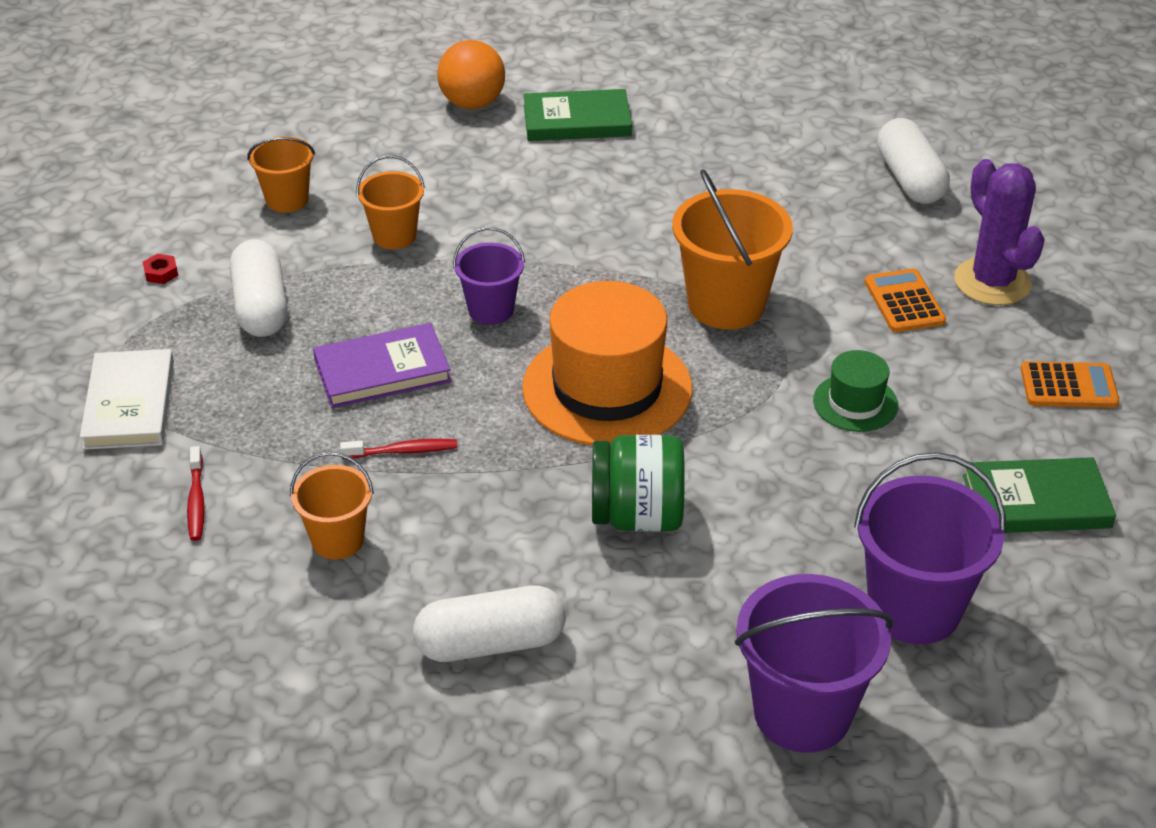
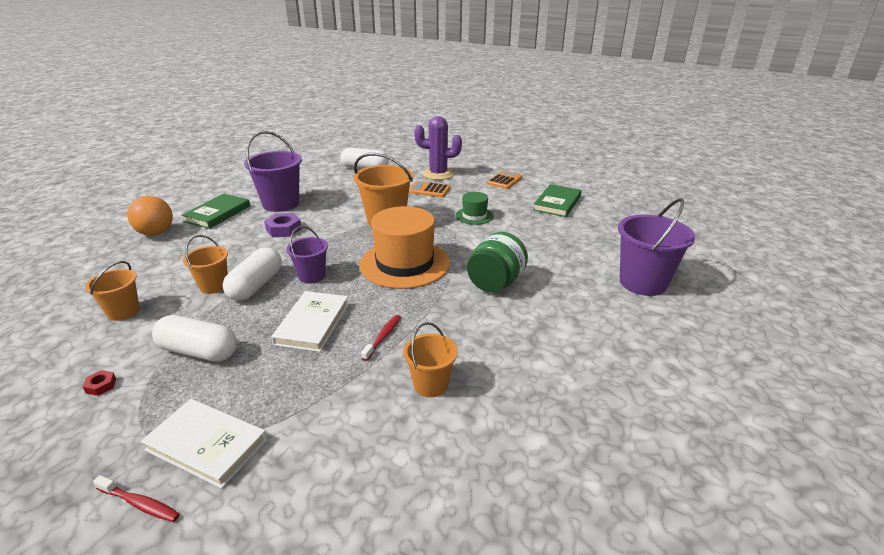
camera: 60 degrees left, 10 degrees down
red toothbrush [187,446,205,541] -> red toothbrush moved to [93,475,180,522]
purple book [313,323,451,408] -> white book [271,291,349,352]
white capsule [413,586,566,662] -> white capsule moved to [223,247,282,301]
purple bucket [854,452,1006,644] -> purple bucket moved to [244,131,302,212]
none -> purple nut [264,213,302,237]

